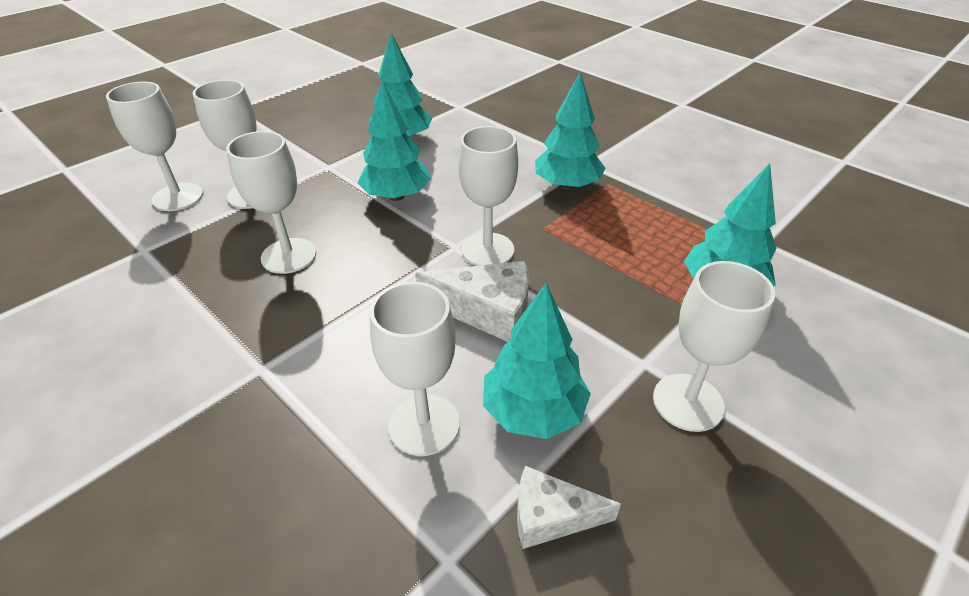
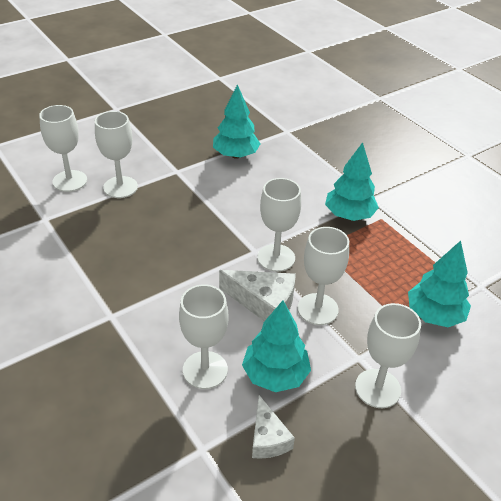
camera: 10 degrees right, 0 degrees up
white goblet [226,131,316,274] -> white goblet moved to [298,227,349,325]
turquoise tree [357,81,431,201] -> none
white cheese [517,466,621,549] -> white cheese turned 120 degrees counterclockwise [252,395,295,459]

